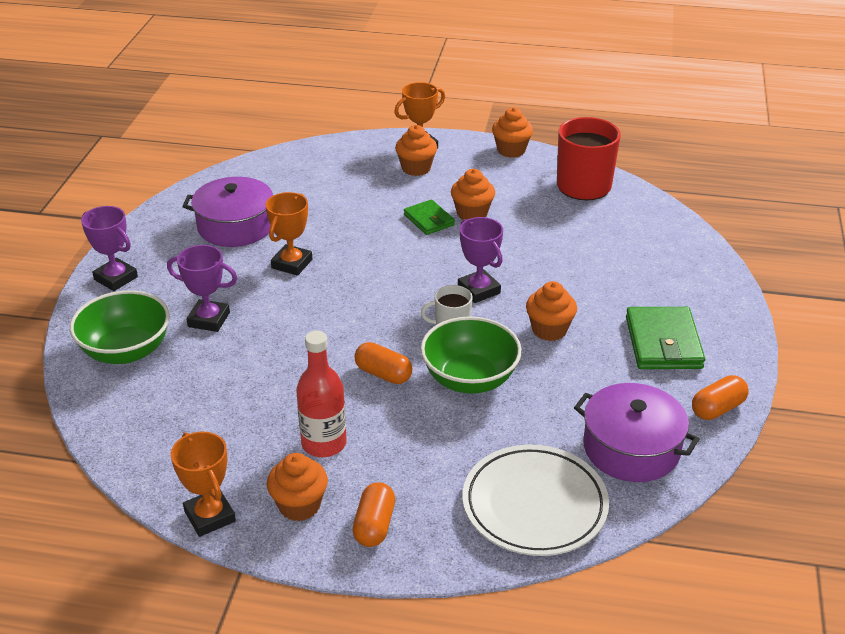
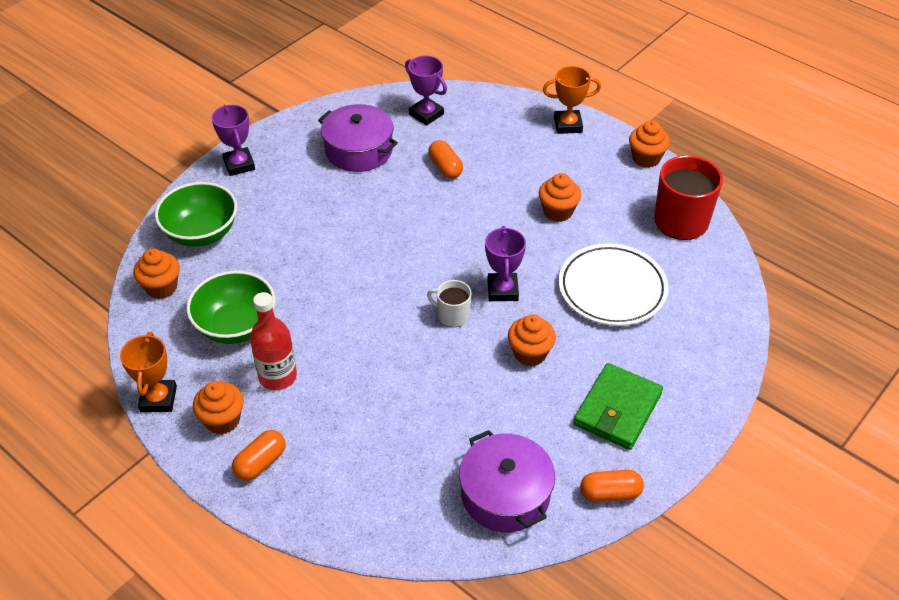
camera: 30 degrees right, 10 degrees up
purple trophy [167,245,237,332] -> purple trophy moved to [405,56,447,126]
orange trophy [266,192,312,276] -> none
orange capsule [354,342,413,384] -> orange capsule moved to [428,140,463,179]
orange cupcake [395,125,437,176] -> orange cupcake moved to [133,249,180,299]
green wallet [404,199,455,235] -> none
green bowl [421,316,522,394] -> green bowl moved to [186,271,276,344]
white plate [463,445,609,556] -> white plate moved to [558,243,669,326]

